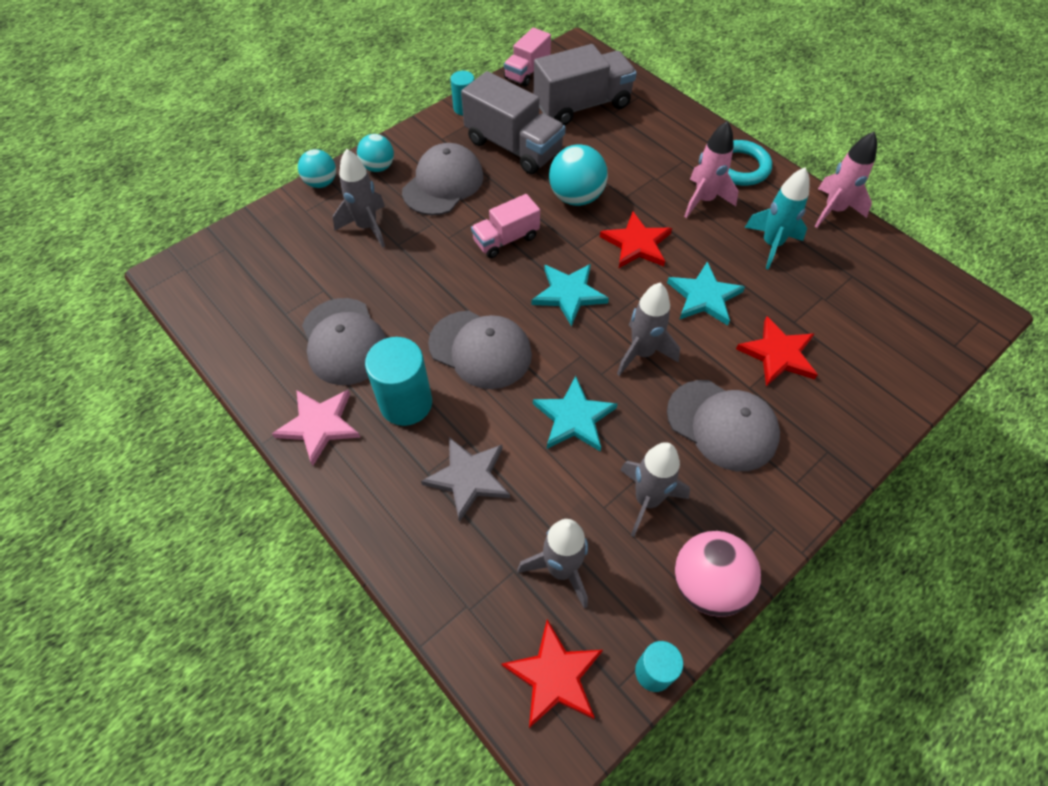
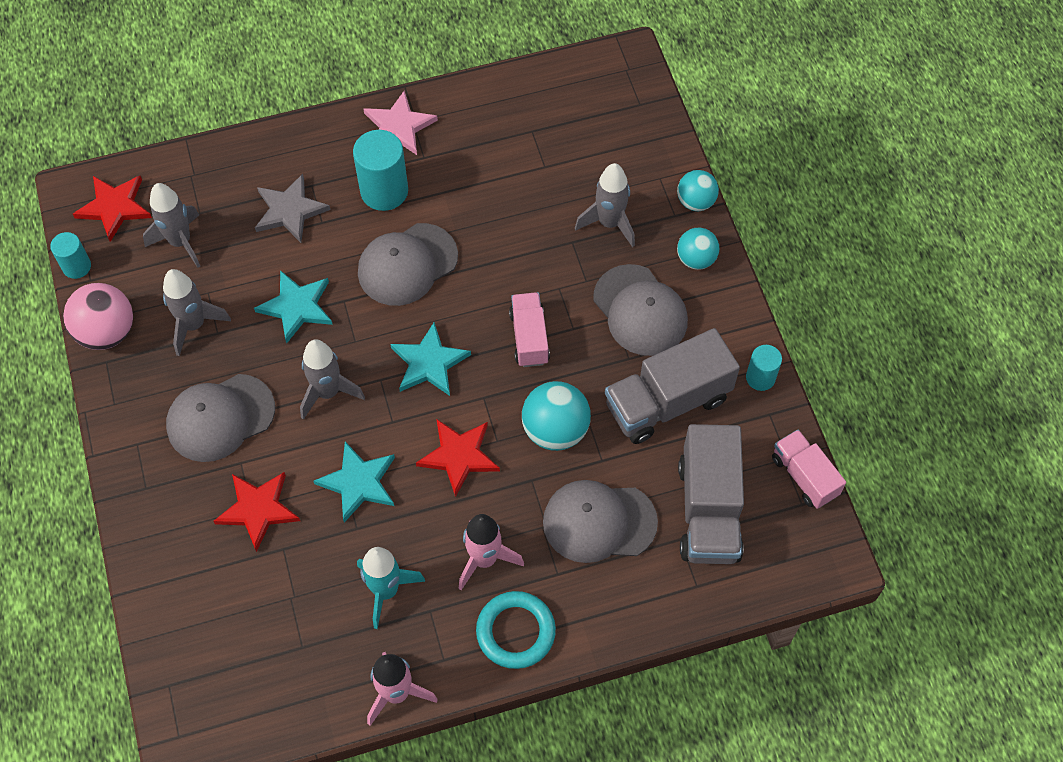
camera: 115 degrees right, 5 degrees up
grey cap [302,298,387,385] -> grey cap moved to [543,480,658,563]

